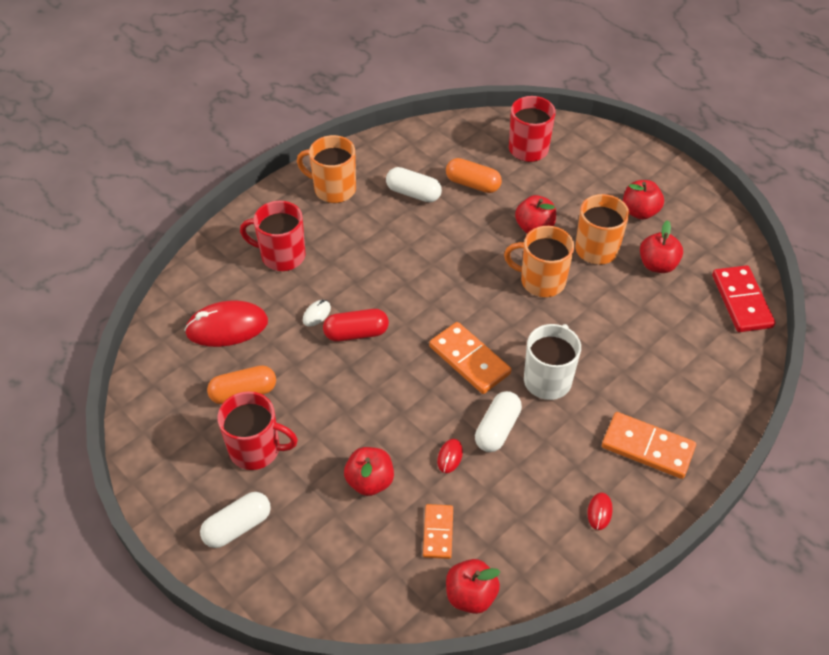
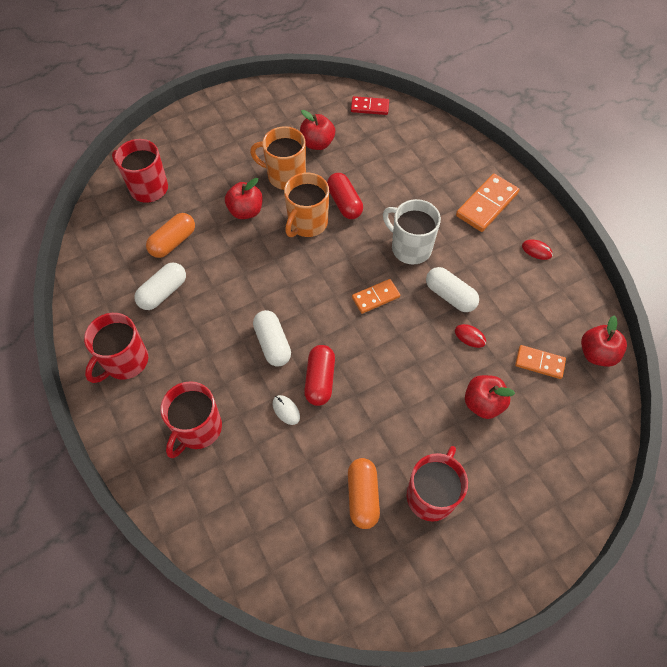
camera: 75 degrees left, 10 degrees up
red mouse [184,301,268,347] -> none
white capsule [200,492,271,548] -> white capsule moved to [253,310,291,367]
orange mug [297,135,356,203] -> red mug [84,313,148,383]
orange domino [429,322,511,394] -> orange domino [352,279,400,314], size x0.62
red apple [623,180,664,220] -> none
red domino [712,265,775,332] -> red domino [351,96,389,115], size x0.62
none -> red capsule [327,173,363,219]

